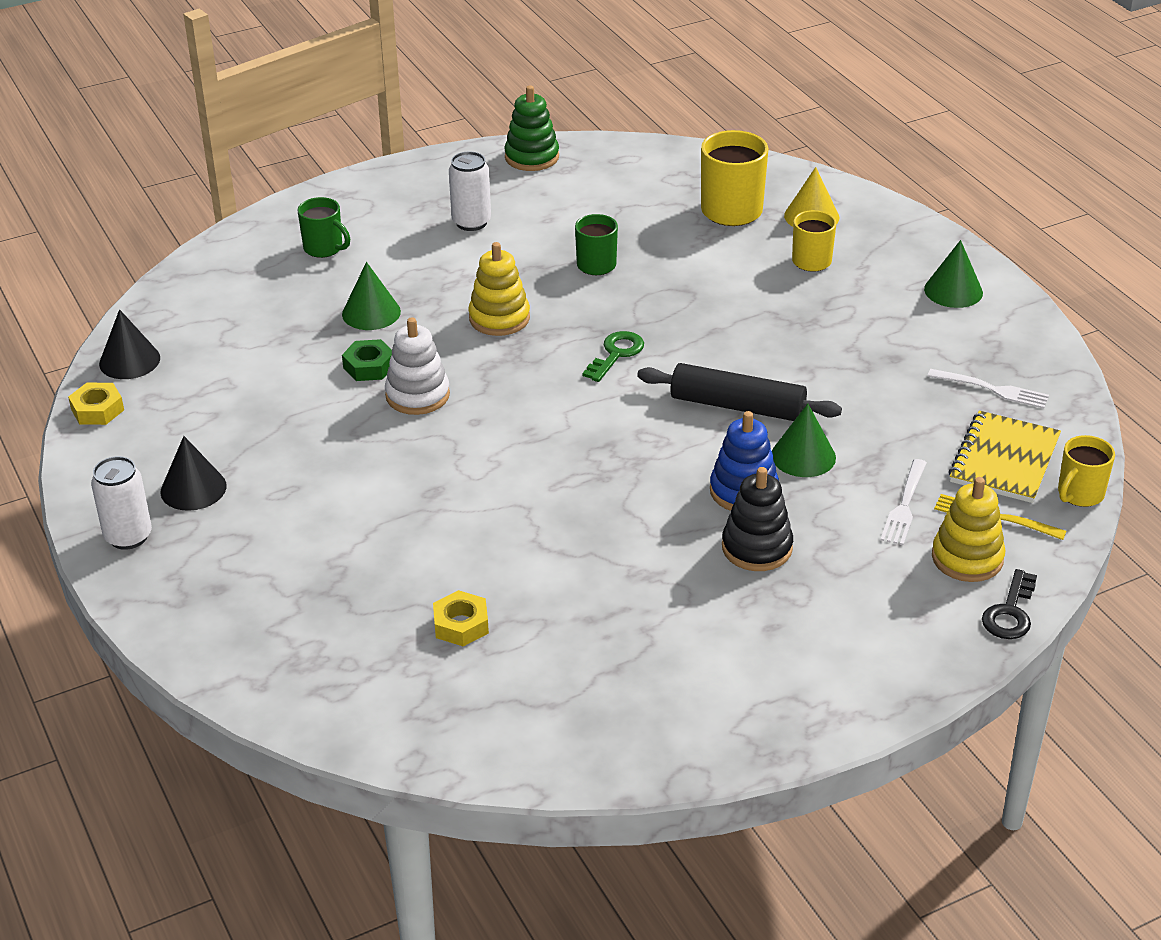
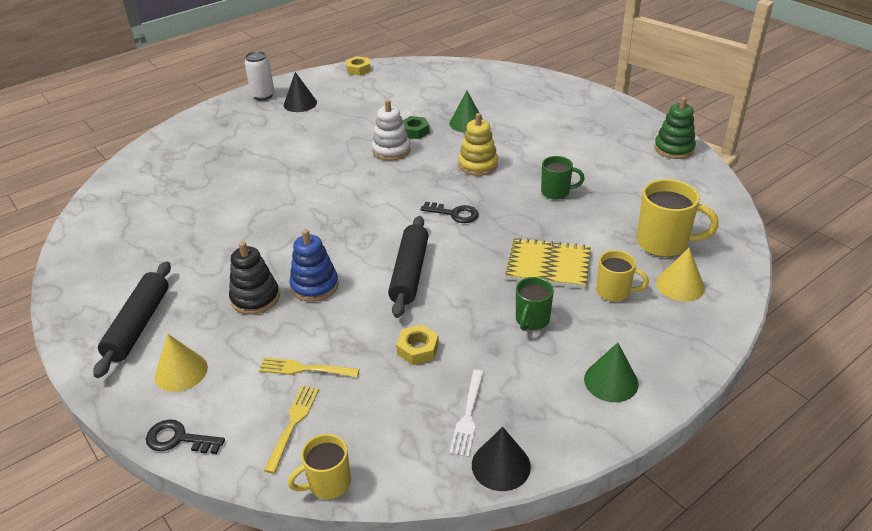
camera: 80 degrees right, 0 degrees up
black cone [99,309,160,379] -> black cone moved to [472,427,531,491]
green mug [297,197,350,258] -> green mug moved to [516,277,554,331]
yellow nut [433,590,489,646] -> yellow nut moved to [396,325,439,365]
white can [449,151,491,231] -> none
green key [583,331,644,382] -> black key [420,202,479,223]
green cone [772,404,836,477] -> none
white fork [880,459,927,545] -> yellow fork [259,357,360,377]
yellow stacking toy [932,477,1006,582] -> none
yellow notebook [949,411,1061,503] -> yellow notebook moved to [505,237,591,289]
yellow mug [1058,435,1115,507] -> yellow mug turned 60 degrees counterclockwise [288,434,351,499]
none -> black rolling pin [93,261,171,378]
none -> yellow cone [155,334,208,392]

